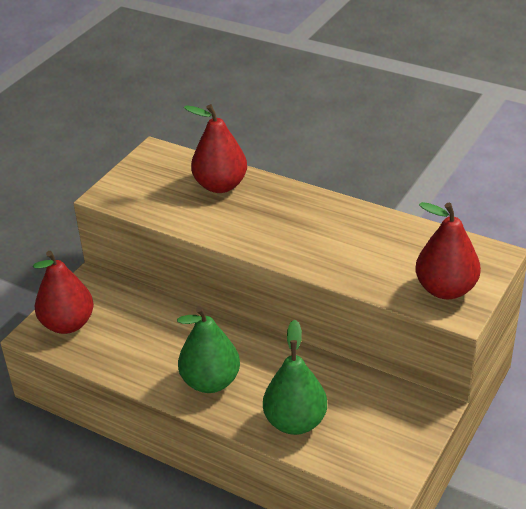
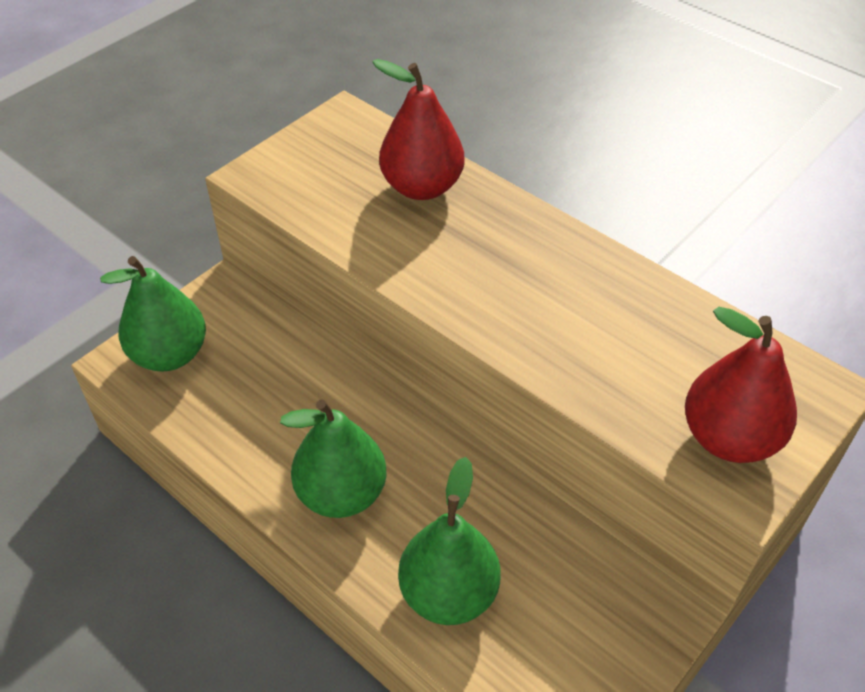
camera: 10 degrees right, 10 degrees up
red pear [33,251,94,334] -> green pear [100,256,206,371]

